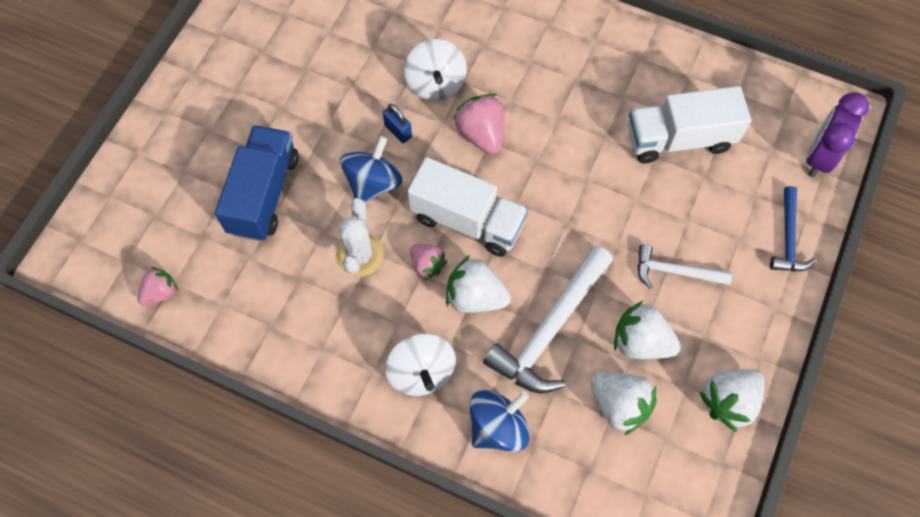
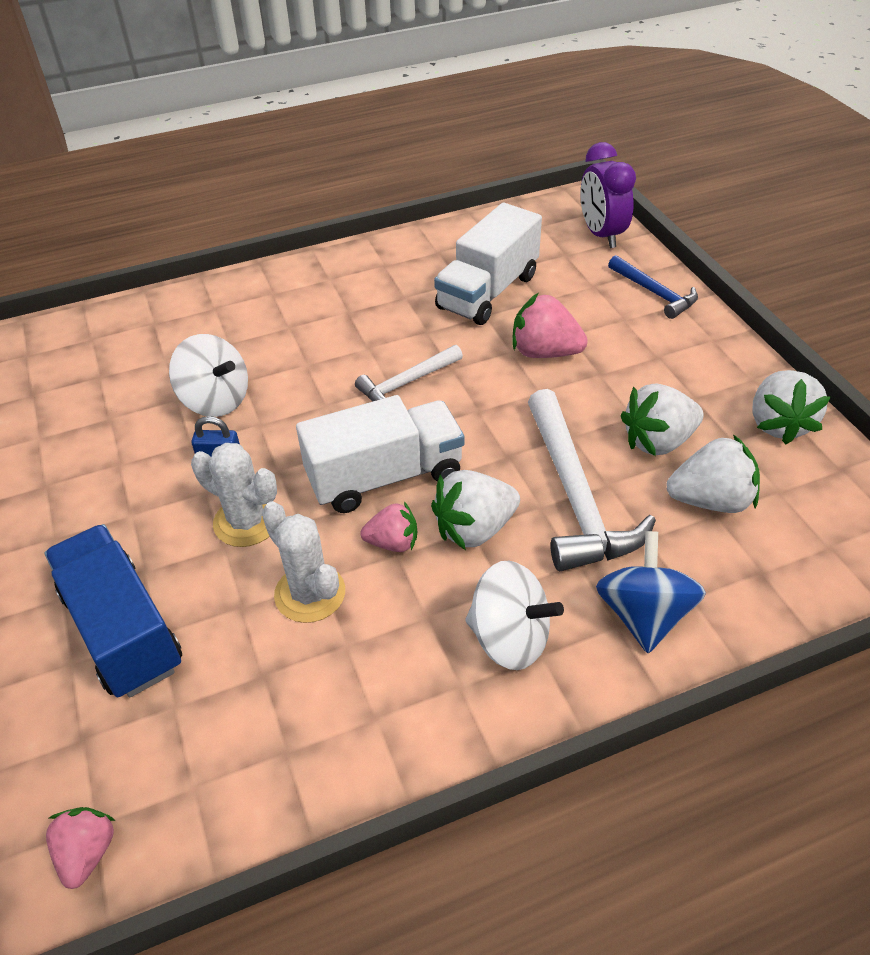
camera: 45 degrees left, 20 degrees down
blue spinning top [340,136,402,202] -> white cactus [191,443,277,547]
pink strawberry [453,94,505,155] -> pink strawberry moved to [512,293,588,358]
white hammer [638,244,732,288] -> white hammer moved to [355,345,463,401]

